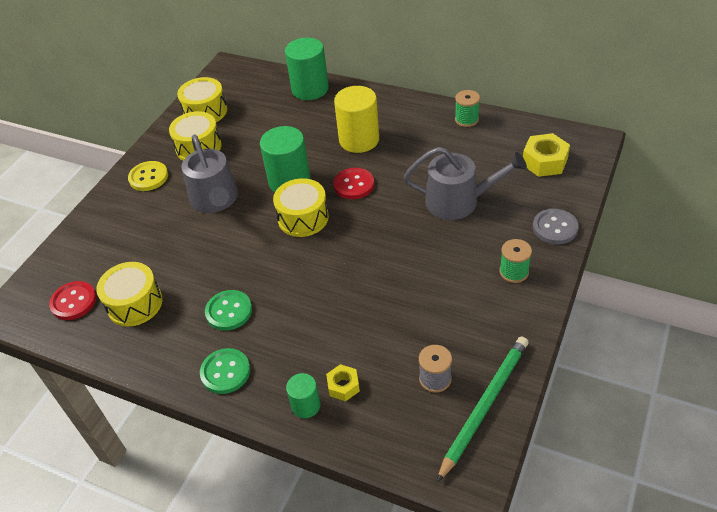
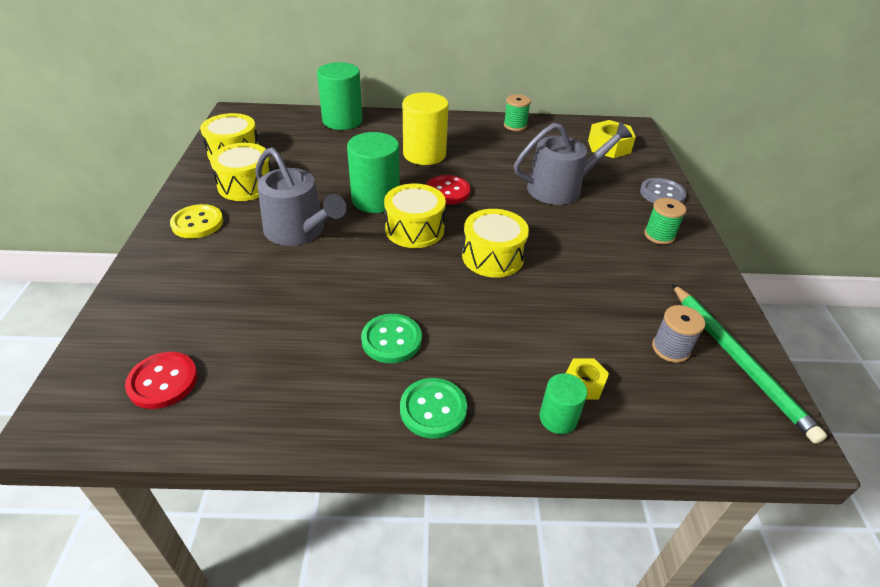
camera: 30 degrees left, 5 degrees down
yellow drum [96,262,163,327] -> yellow drum moved to [462,209,529,277]
green pencil [437,336,528,482] -> green pencil turned 150 degrees clockwise [672,284,827,444]

